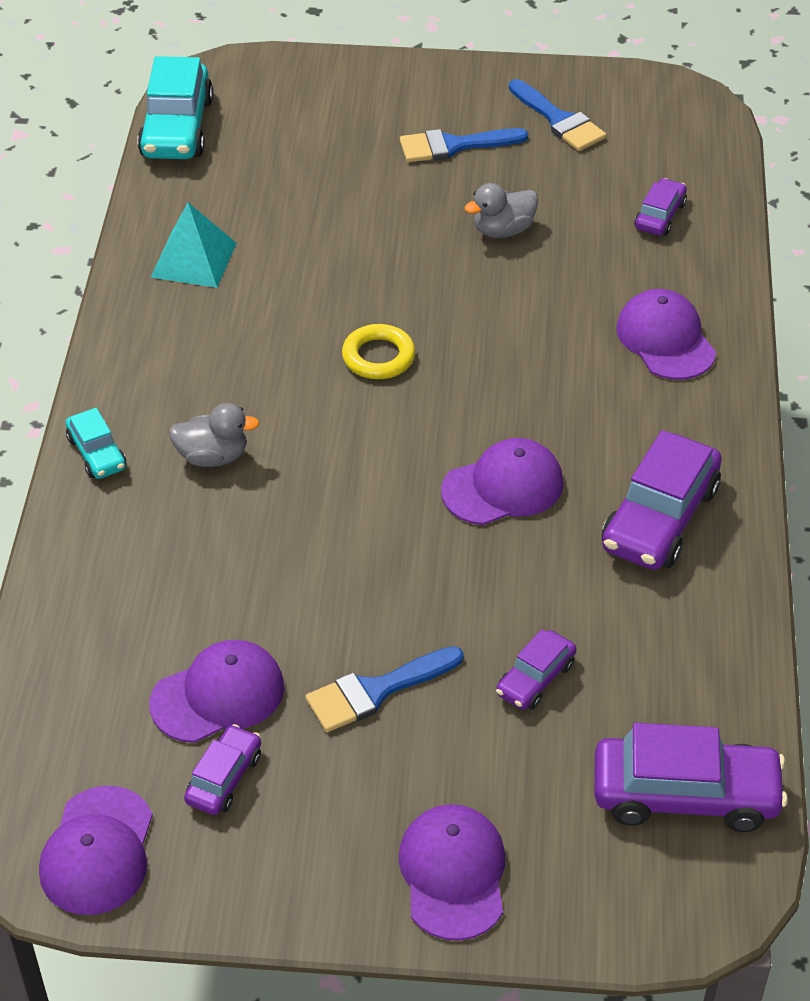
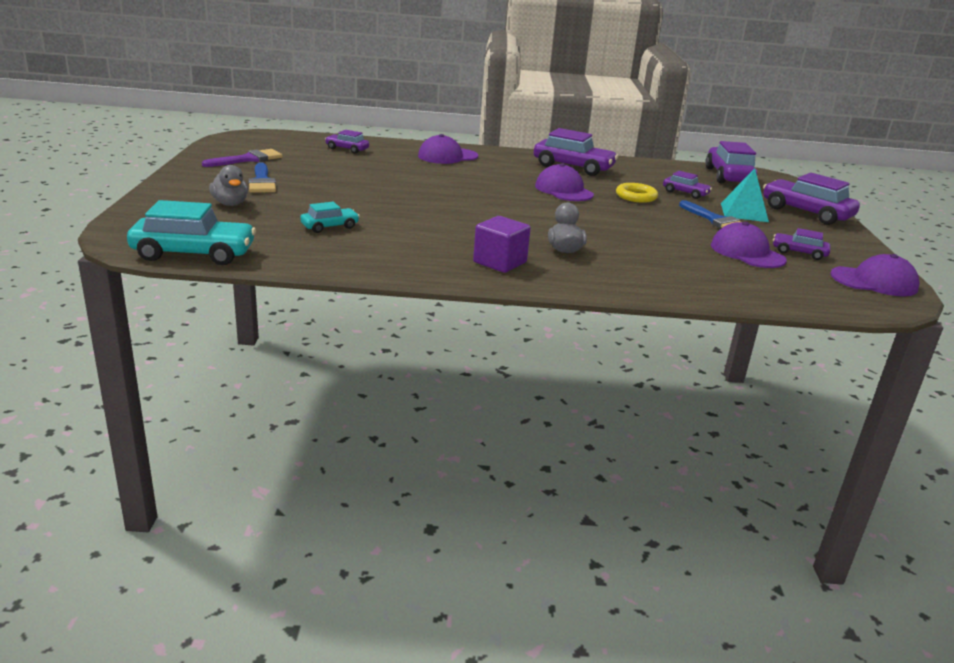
camera: 95 degrees left, 20 degrees down
turquoise car [66,408,126,479] -> turquoise car moved to [300,202,360,233]
turquoise pyramid [150,202,237,288] -> turquoise pyramid moved to [721,168,769,222]
yellow ring [342,324,415,379] -> yellow ring moved to [616,183,658,203]
purple cap [398,804,505,941] -> purple car [763,173,860,225]
grey duck [464,183,538,238] -> grey duck moved to [209,165,248,206]
blue brush [509,79,606,151] -> purple brush [202,149,283,167]
none -> purple cube [473,216,531,273]

